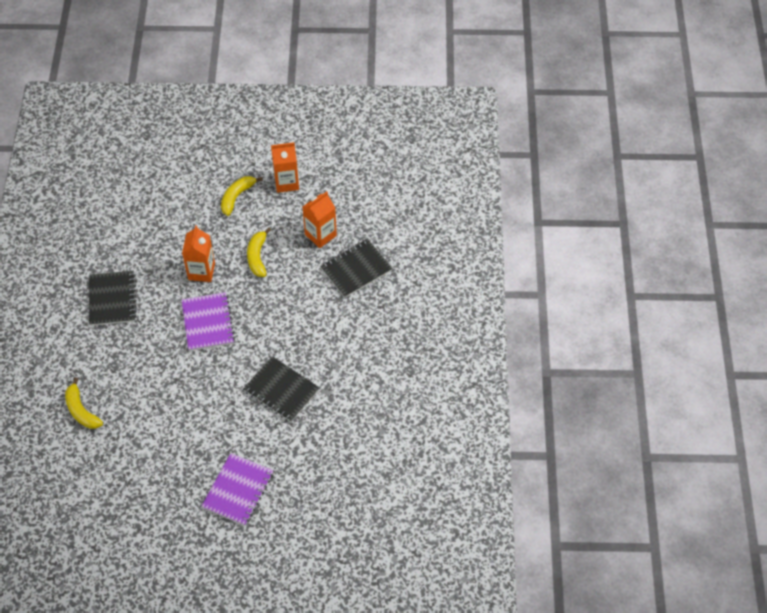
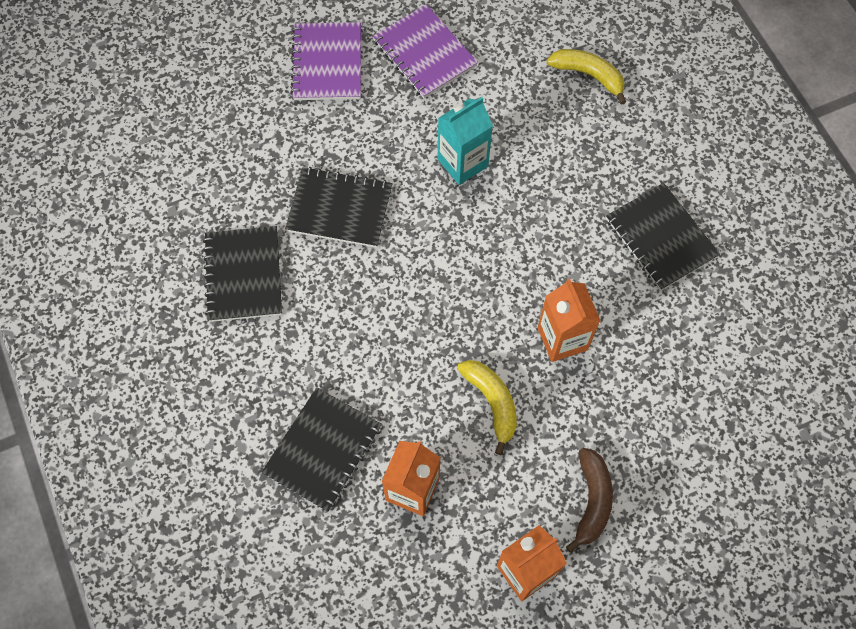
camera: 155 degrees right, 10 degrees up
purple notebook [182,292,235,351] -> purple notebook moved to [373,4,478,99]
yellow banana [221,176,263,216] -> brown banana [566,448,613,553]
none -> black notebook [203,226,282,322]
none -> turquoise carton [438,97,493,185]

